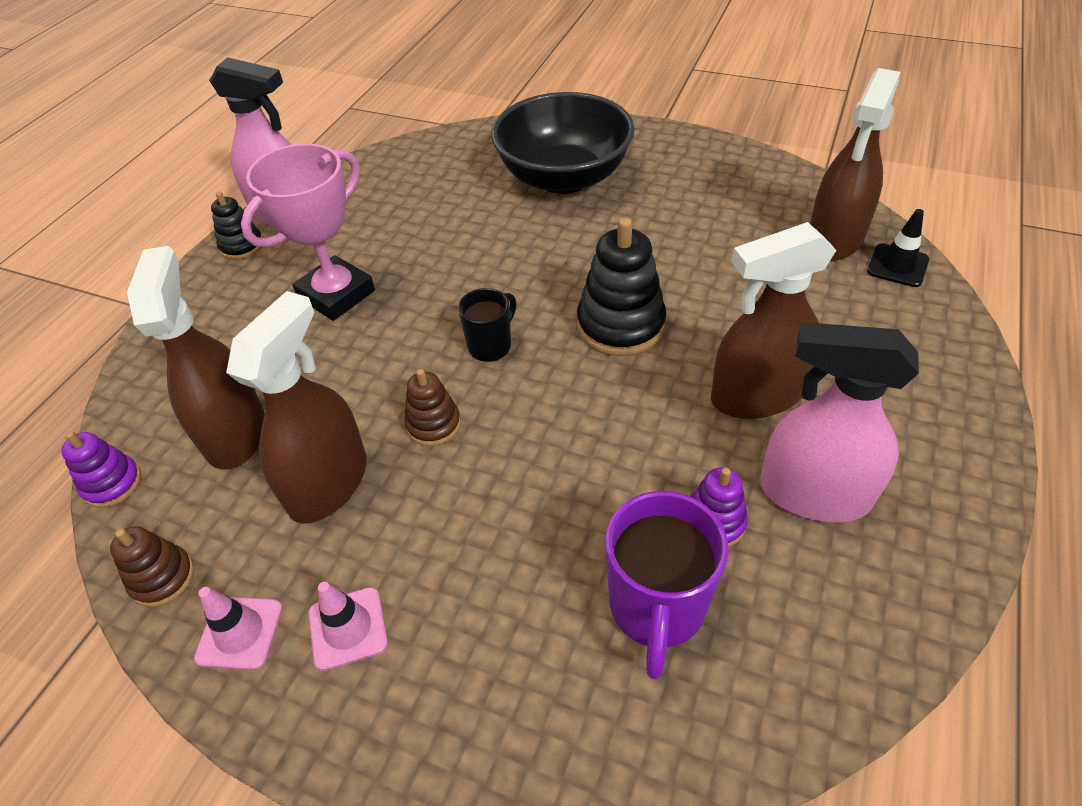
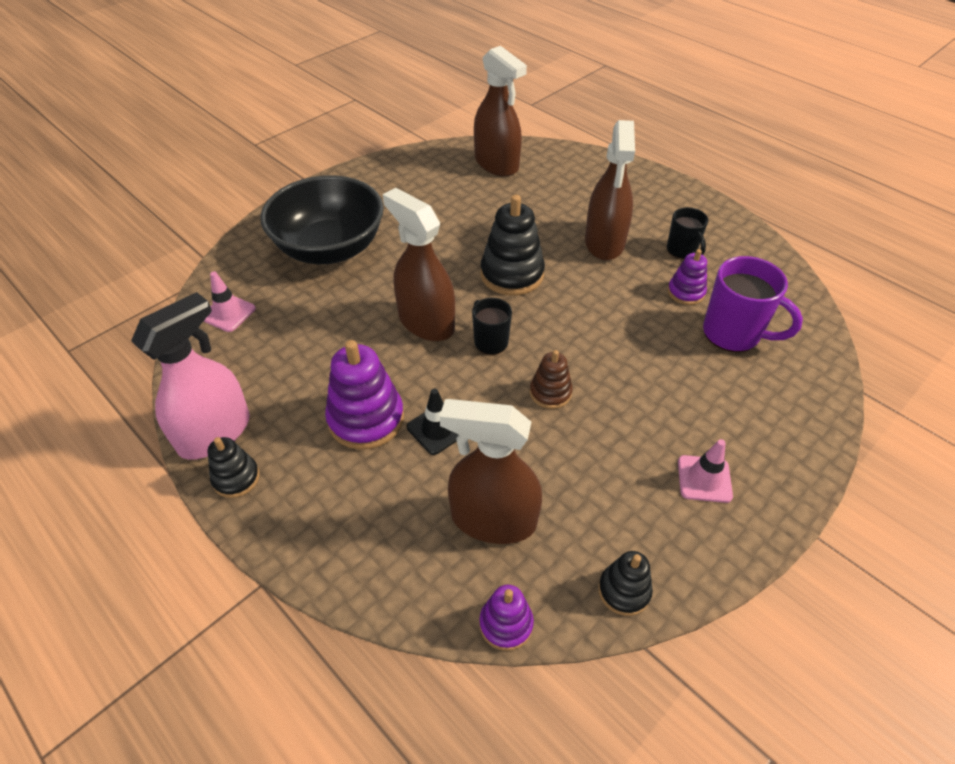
camera: 70 degrees left, 0 degrees up
brown stacking toy [110,526,194,607] -> black stacking toy [598,551,653,616]
pink traffic cone [194,587,283,670] -> pink traffic cone moved to [203,271,256,332]
brown spray bottle [226,291,367,524] -> brown spray bottle moved to [383,188,455,341]
pink trophy [241,144,375,321] -> purple stacking toy [325,340,404,450]
pink spray bottle [760,322,919,522] -> black mug [667,207,708,259]
black traffic cone [867,209,929,287] -> black traffic cone moved to [407,389,459,455]

